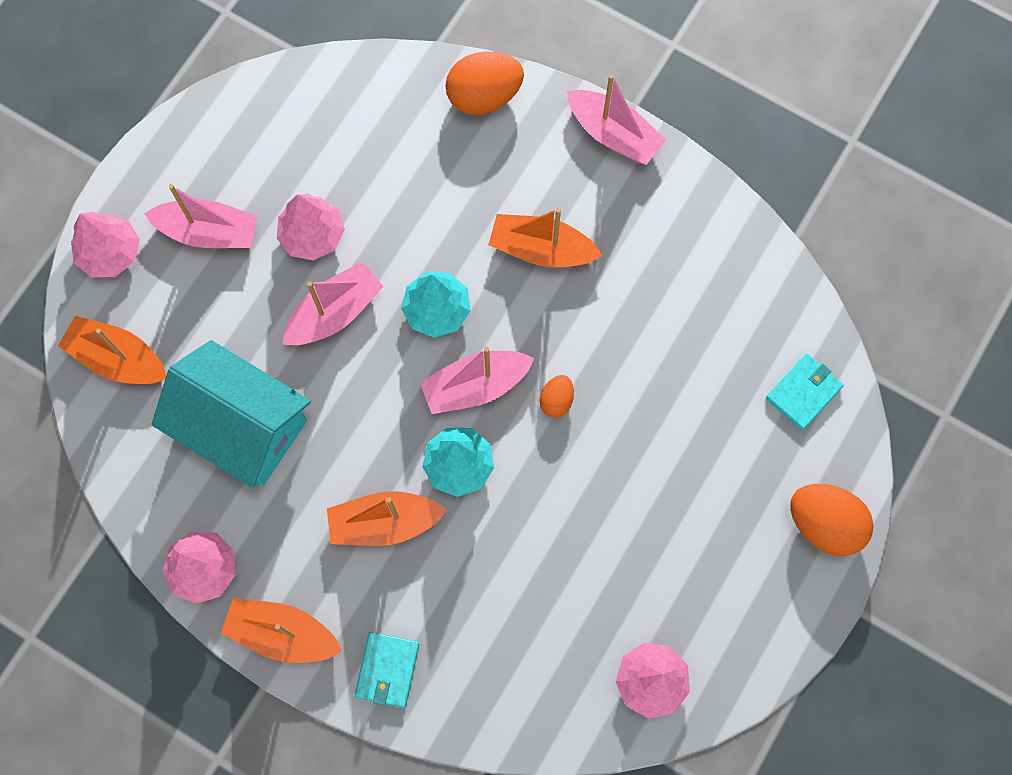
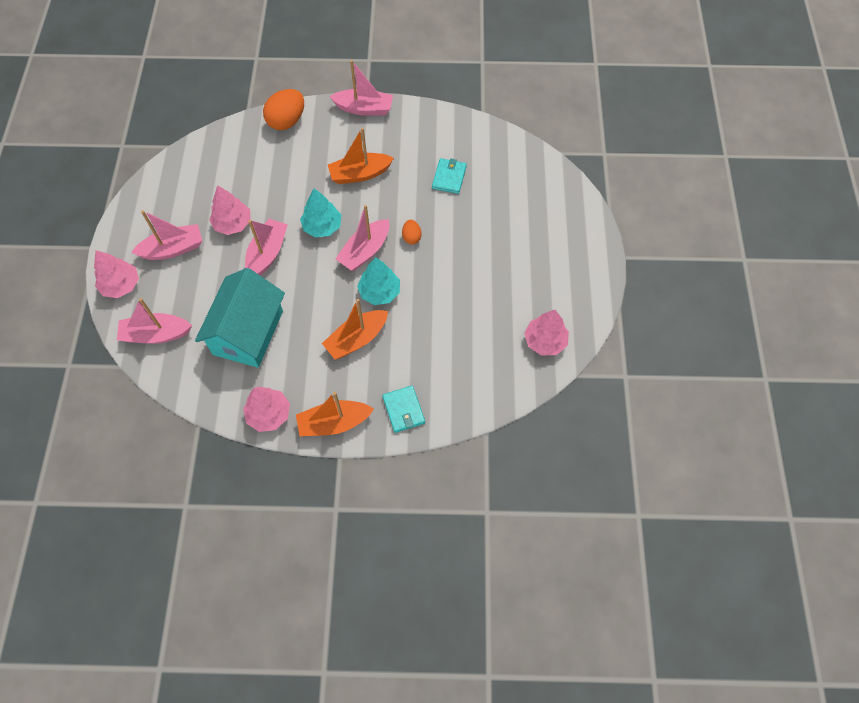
camera: 30 degrees left, 10 degrees down
orange boat [58,316,166,384] -> pink boat [117,298,192,344]
turquoise house [152,340,311,488] -> turquoise house turned 75 degrees counterclockwise [195,268,285,368]
turquoise wallet [766,354,843,431] -> turquoise wallet moved to [432,158,467,194]
orange egg [790,484,874,556] -> none

